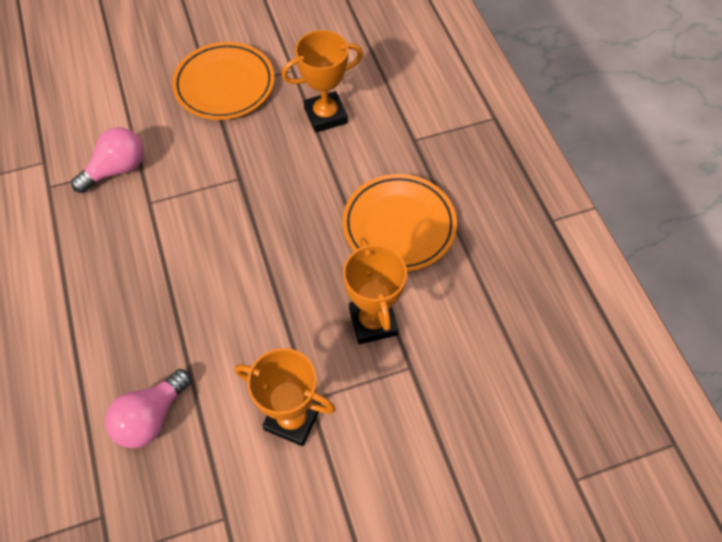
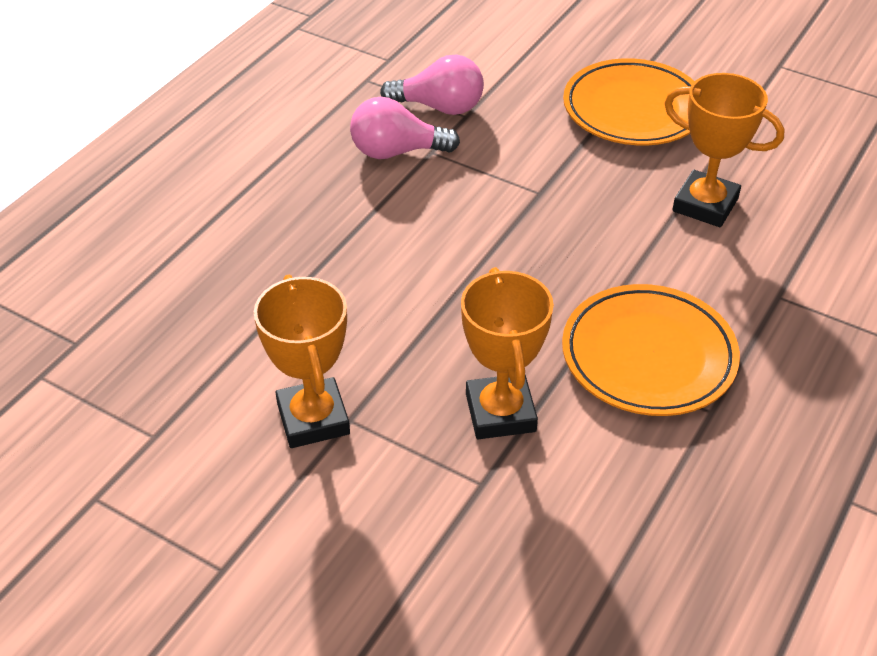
camera: 50 degrees right, 15 degrees down
pink light bulb [105,369,191,448] -> pink light bulb moved to [350,97,460,159]
orange trophy [343,238,407,344] -> orange trophy turned 45 degrees counterclockwise [461,267,554,439]

